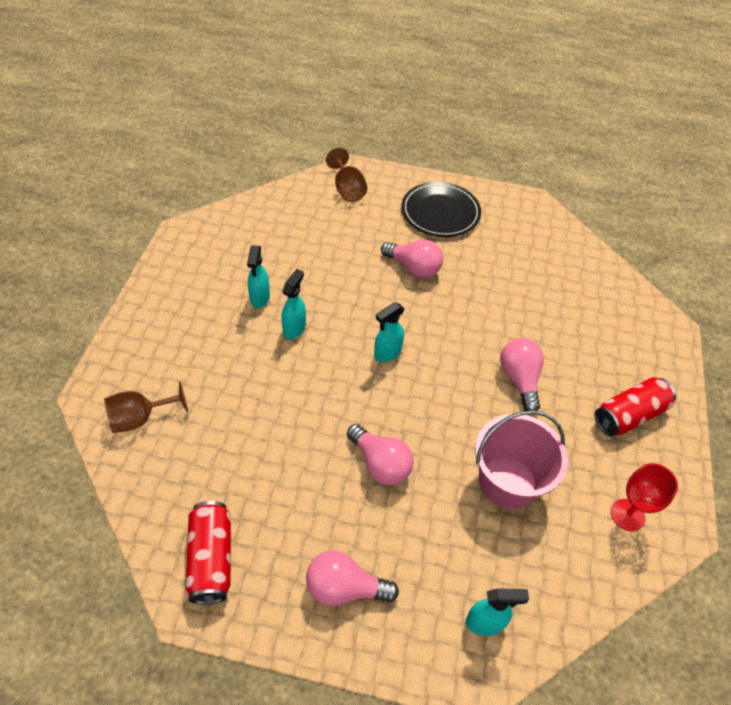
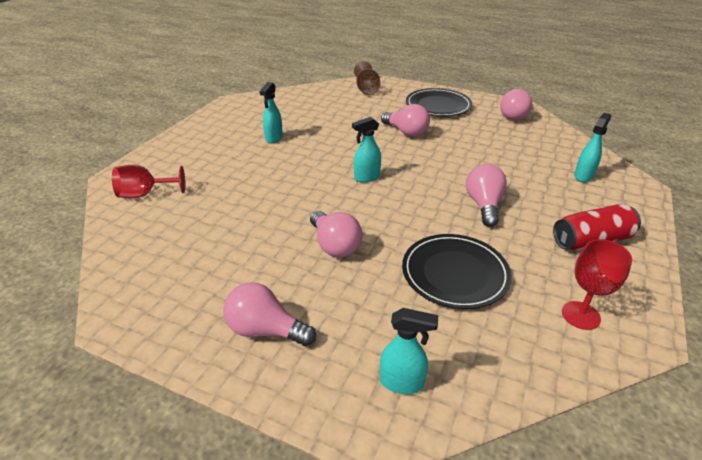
camera: 15 degrees right, 15 degrees down
brown goblet [104,381,188,433] -> red goblet [112,165,186,198]
red can [186,501,231,605] -> none
turquoise spray bottle [281,269,306,339] -> turquoise spray bottle moved to [574,113,611,182]
pink bucket [475,410,568,509] -> black plate [402,234,512,309]
none -> pink light bulb [500,89,532,120]

